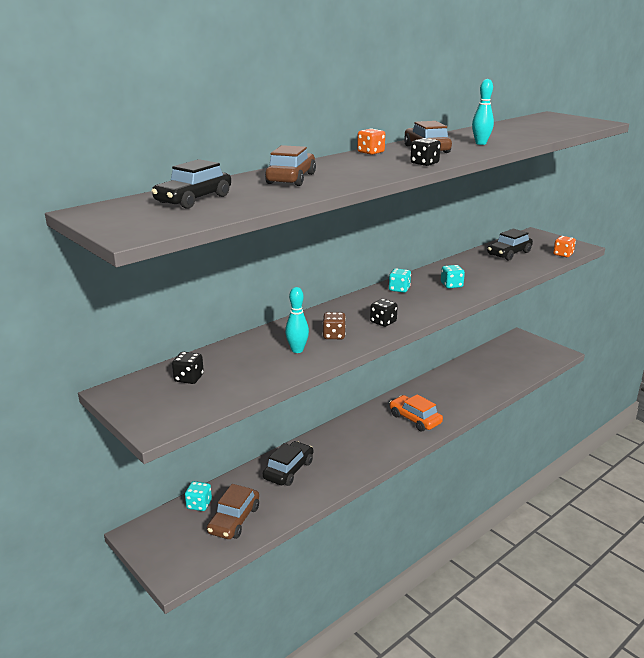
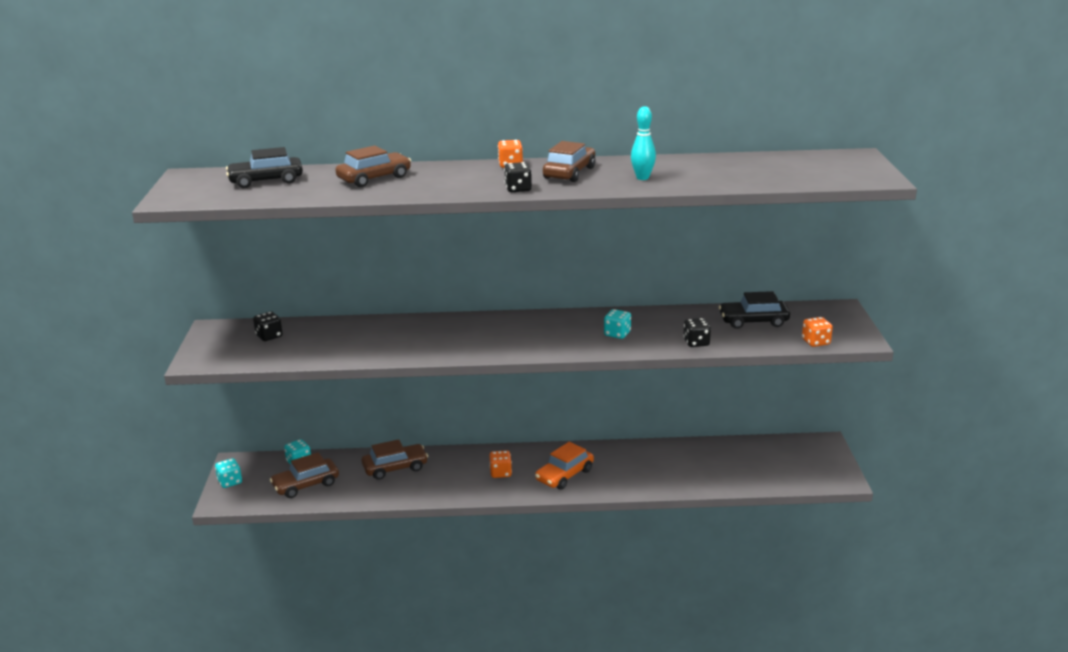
camera: 40 degrees right, 0 degrees up
black car [263,441,313,486] -> brown car [362,439,428,480]
turquoise bowling pin [285,287,309,353] -> none
brown dice [323,312,346,339] -> none
black dice [370,299,398,327] -> black dice moved to [683,318,711,347]
turquoise dice [389,268,411,293] -> turquoise dice moved to [215,458,242,488]
orange car [389,395,443,431] -> orange car turned 135 degrees counterclockwise [535,442,594,490]
none -> orange dice [489,450,512,478]

